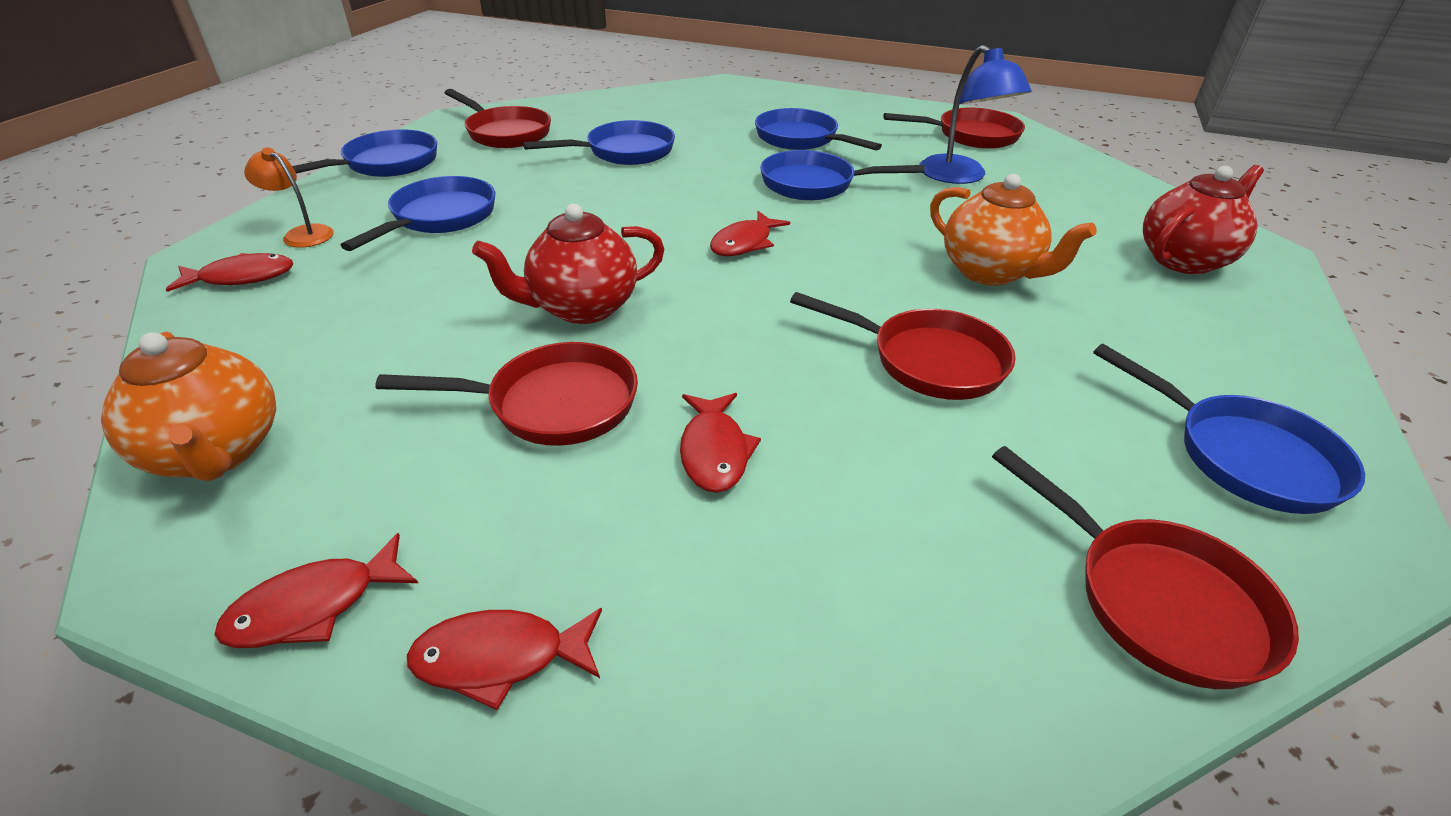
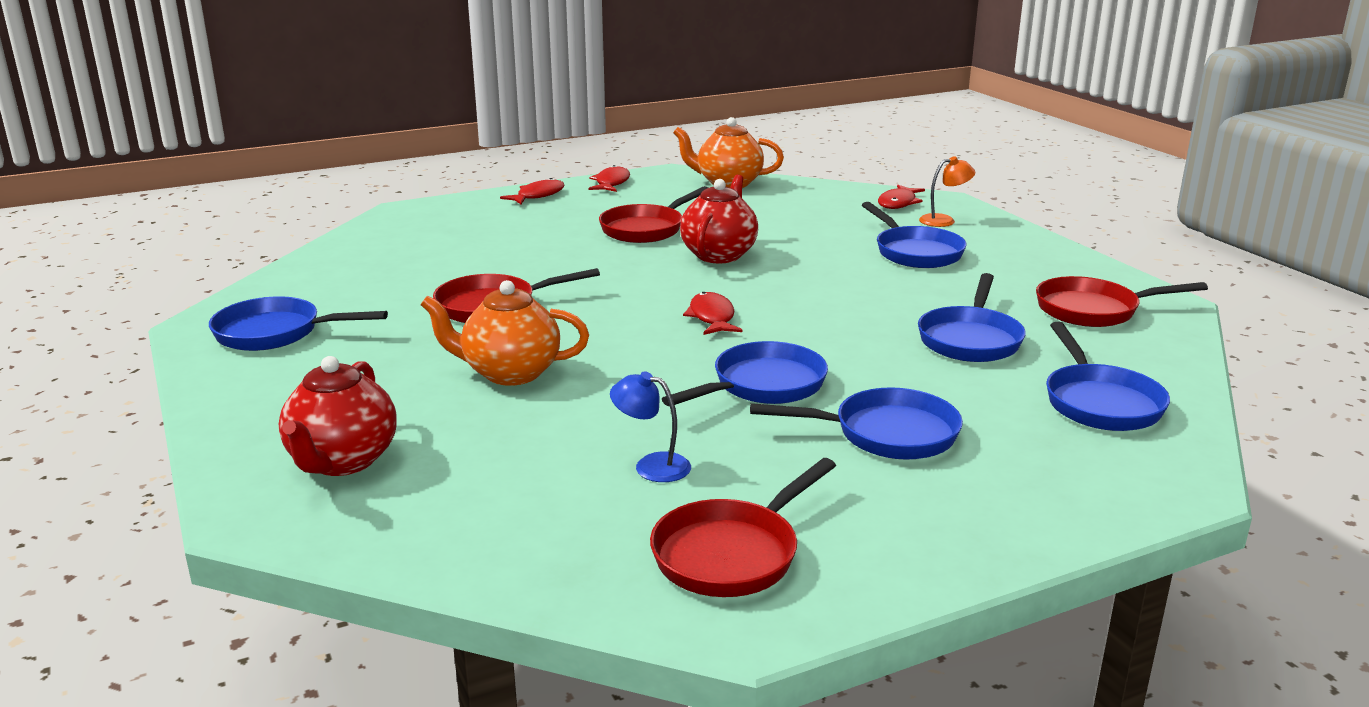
camera: 135 degrees right, 15 degrees down
blue pan [292,129,437,177] -> blue pan moved to [1046,322,1170,431]
red fish [680,393,761,493] -> none
blue lamp [919,45,1032,184] -> blue lamp [610,371,691,482], size x0.59
red pan [992,446,1299,689] -> none

